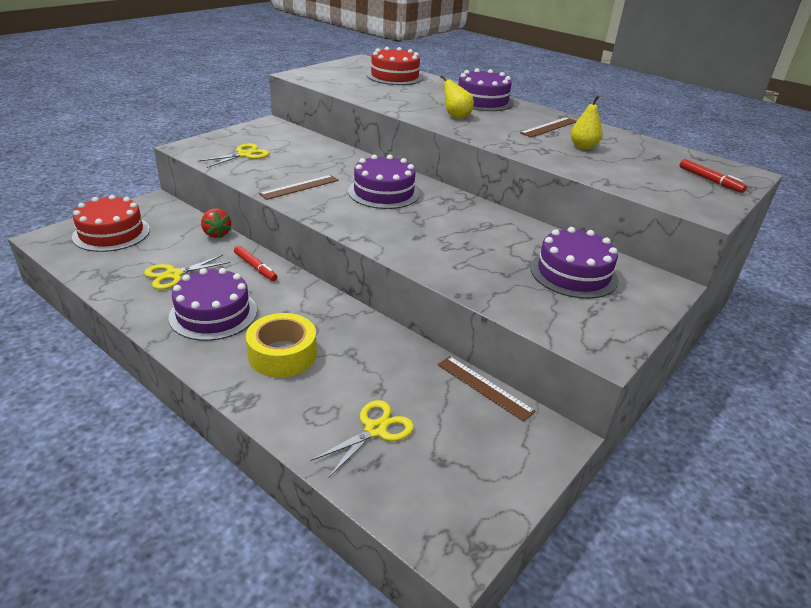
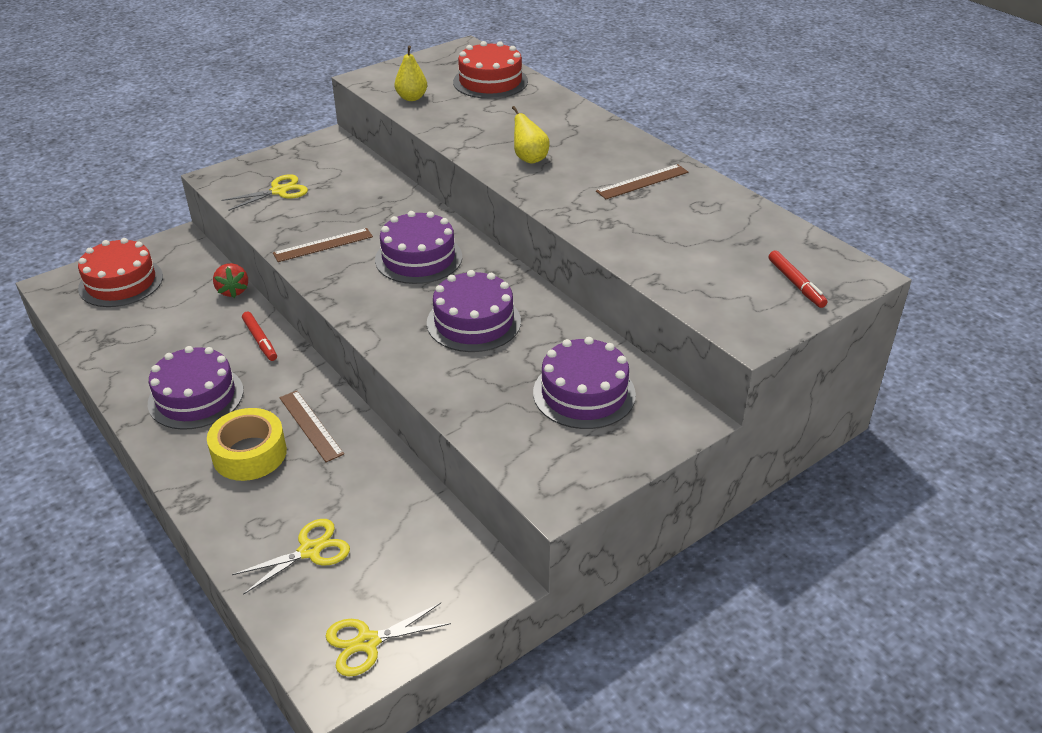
camera: 15 degrees right, 5 degrees up
yellow scissors [144,255,230,290] -> yellow scissors moved to [326,603,451,677]
brown ruler [438,356,536,422] -> brown ruler moved to [279,390,344,462]
purple cake [458,68,514,111] -> purple cake moved to [427,270,521,352]
yellow pear [571,95,602,150] -> yellow pear moved to [394,46,427,101]

